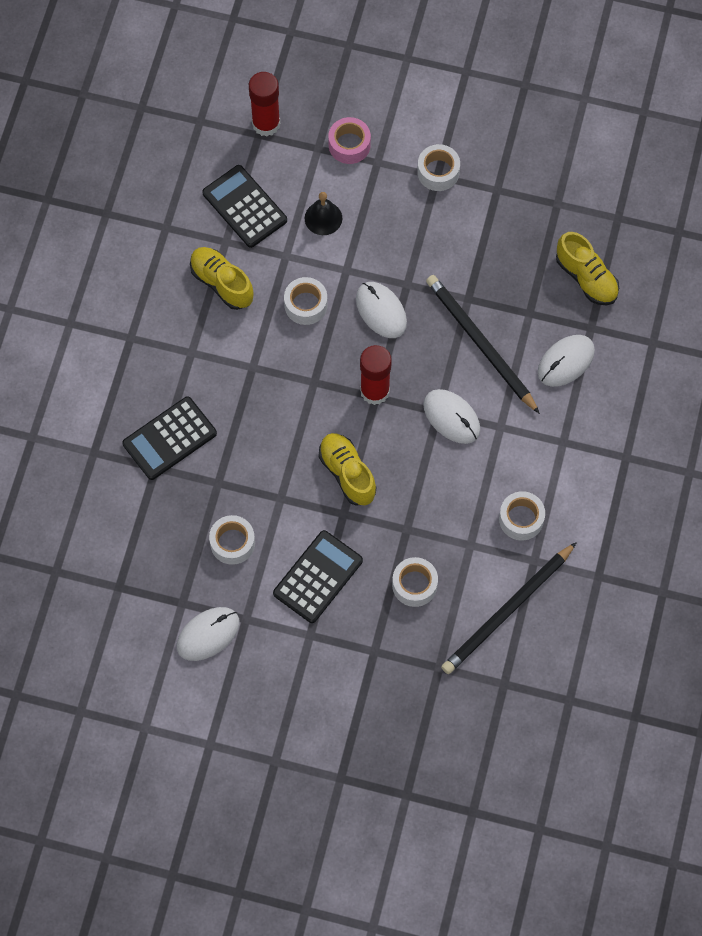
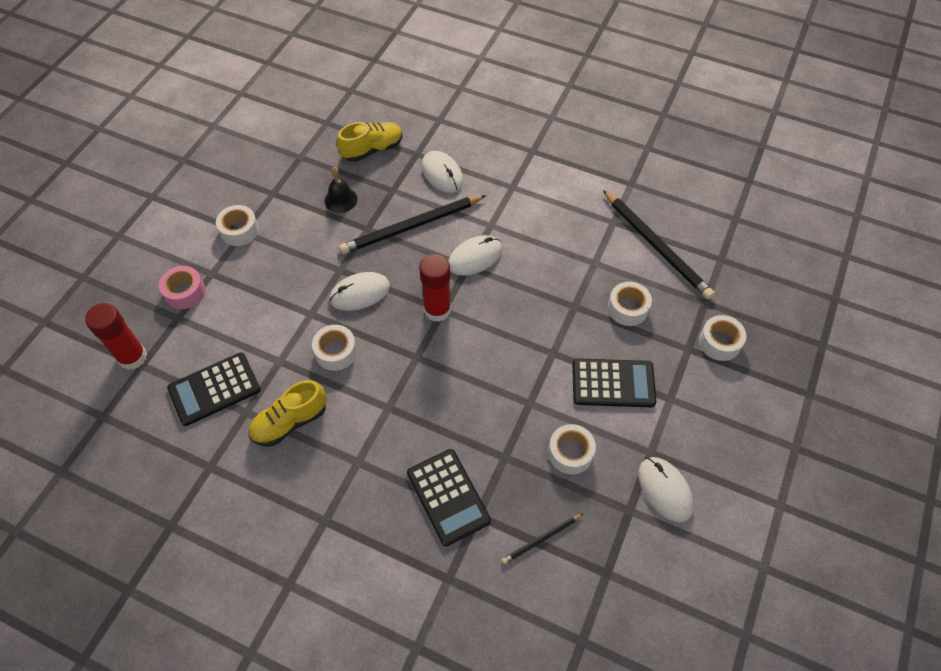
camera: 80 degrees left, 10 degrees down
black calculator [273,530,363,623] -> black calculator turned 135 degrees clockwise [572,358,656,407]
black bell [305,192,342,235] -> black bell moved to [325,167,358,213]
yellow shoe [319,433,376,506] -> none
white tape [499,491,545,540] -> white tape moved to [699,315,746,361]
none -> black pencil [502,513,584,564]

